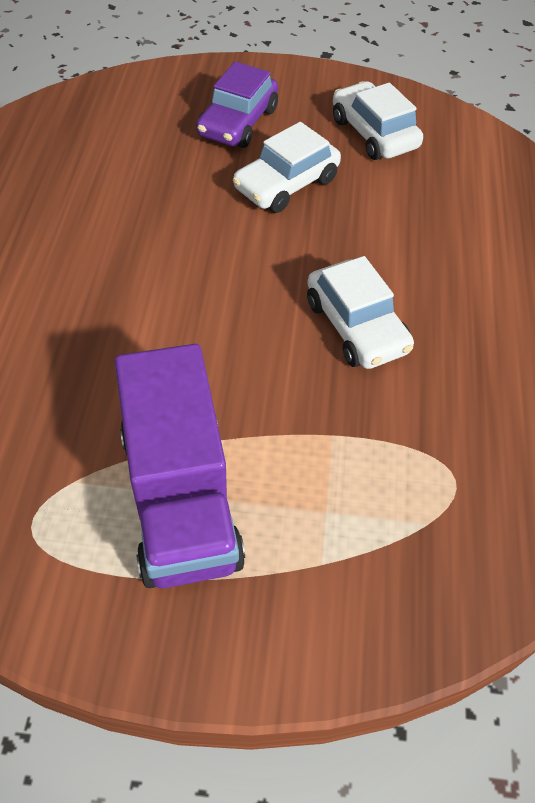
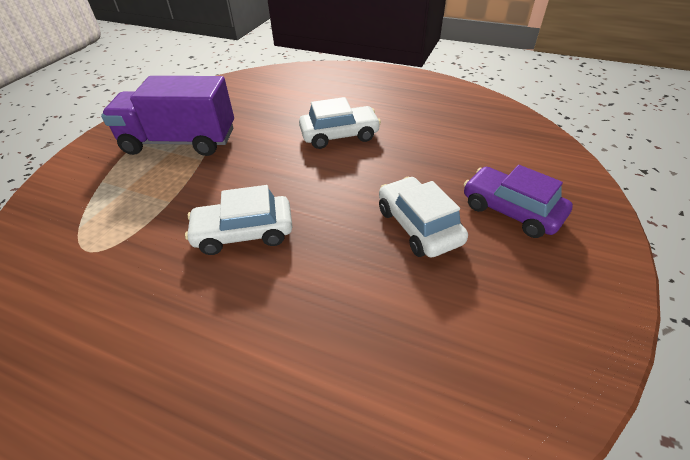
camera: 110 degrees right, 10 degrees down
white car [333,81,423,160] -> white car moved to [299,97,381,149]

